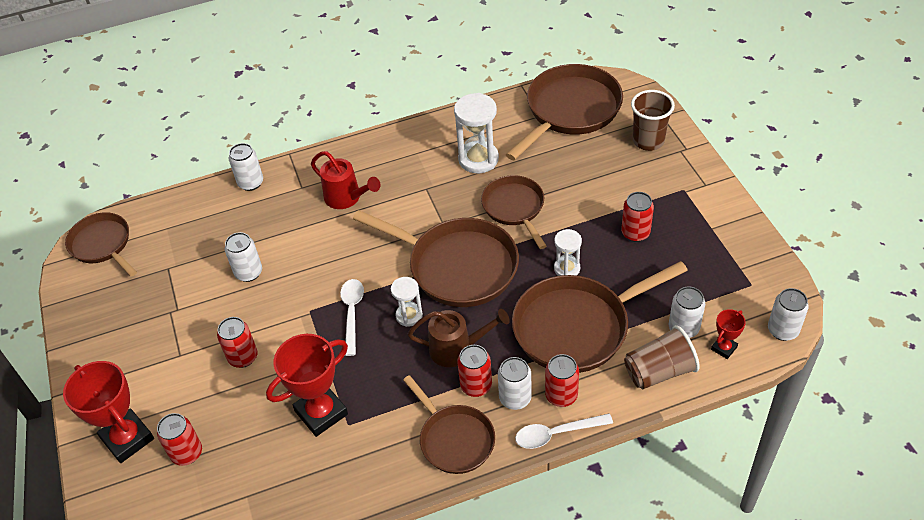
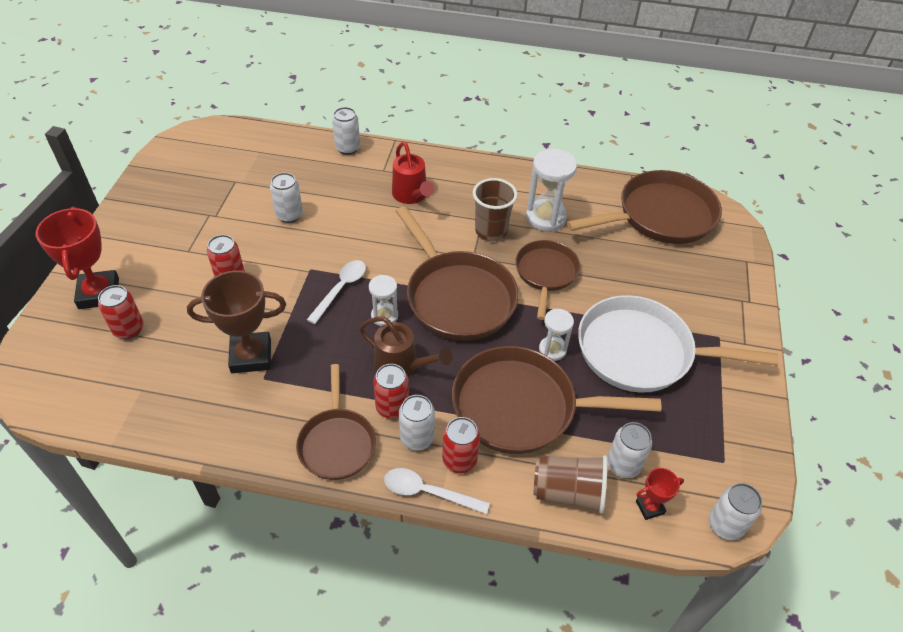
camera: 25 degrees right, 0 degrees up
brown pan [65,212,137,277] -> none
red trophy [266,334,348,437] -> brown trophy [187,271,286,373]
red can [621,192,654,242] -> white pan [578,295,779,393]
brown cup [631,90,675,151] -> brown cup moved to [473,178,517,241]

